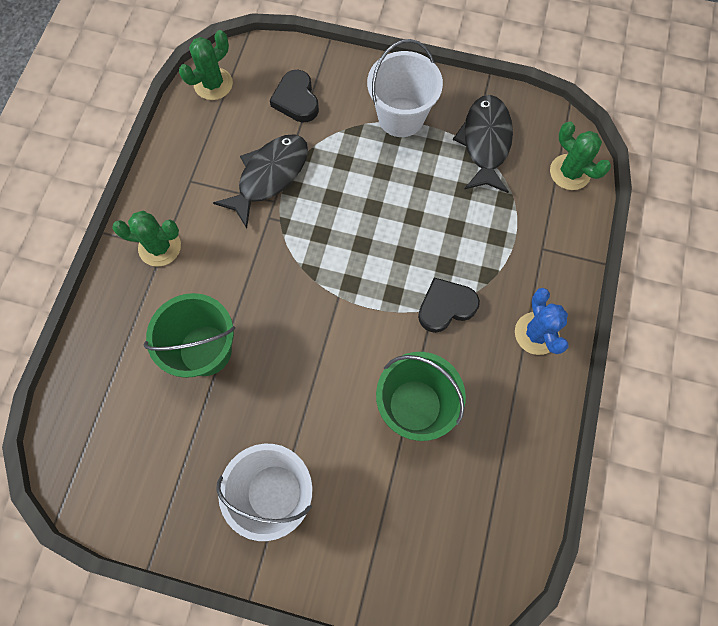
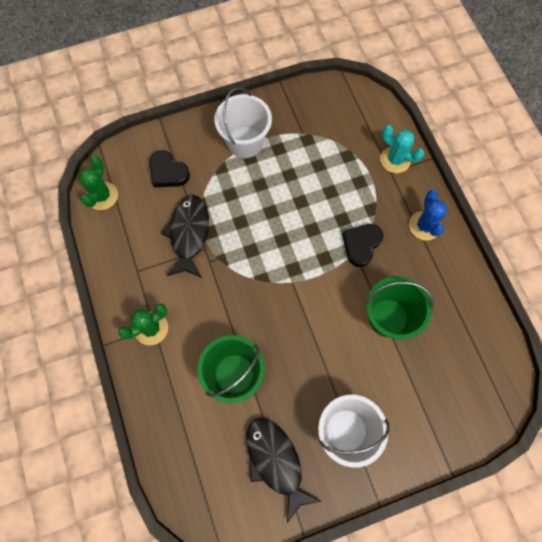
camera: 35 degrees left, 0 degrees up
black fish [453,95,513,193] -> black fish moved to [246,418,322,523]
blue cactus [515,288,569,355] -> blue cactus turned 45 degrees clockwise [409,190,448,241]
green cactus [550,121,611,190] -> none
none -> turquoise cactus [380,125,424,173]

